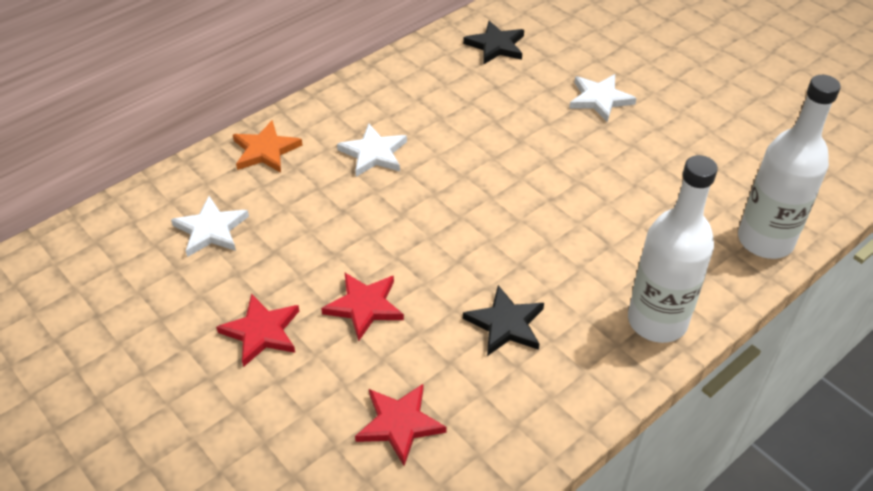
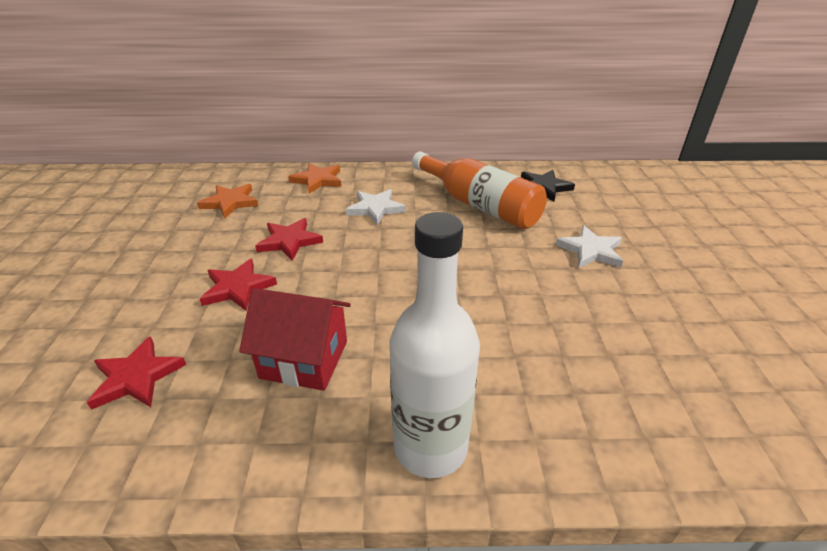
camera: 40 degrees right, 10 degrees down
white star [171,196,249,257] -> orange star [197,184,258,218]
red star [216,294,299,367] -> red star moved to [255,218,323,261]
black star [463,285,544,356] -> red house [239,288,351,391]
white bottle [738,75,841,259] -> none
none -> orange bottle [412,151,547,229]

